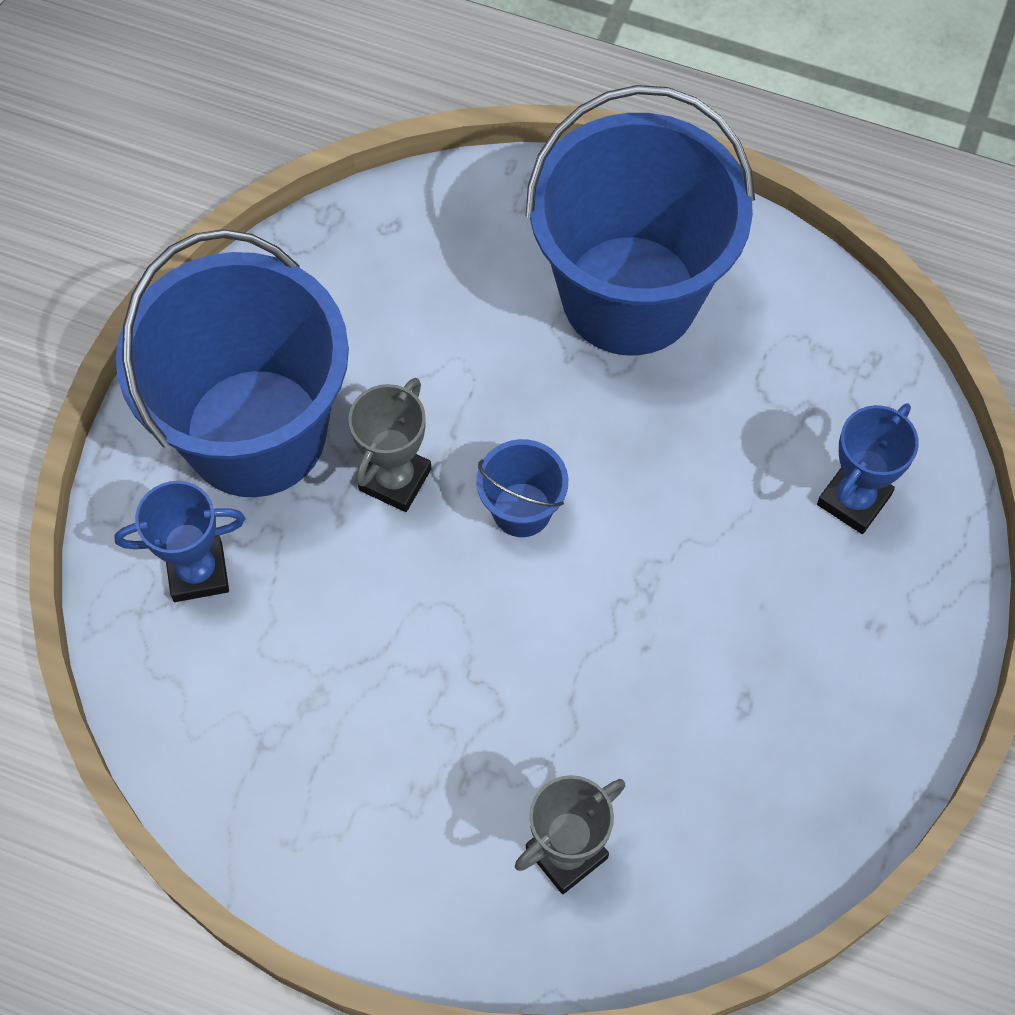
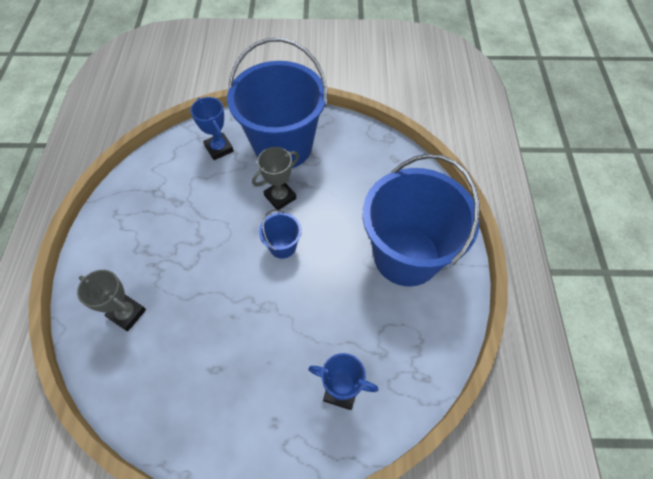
camera: 70 degrees right, 5 degrees down
grey trophy [348,378,432,512] -> grey trophy turned 45 degrees counterclockwise [252,147,299,210]

